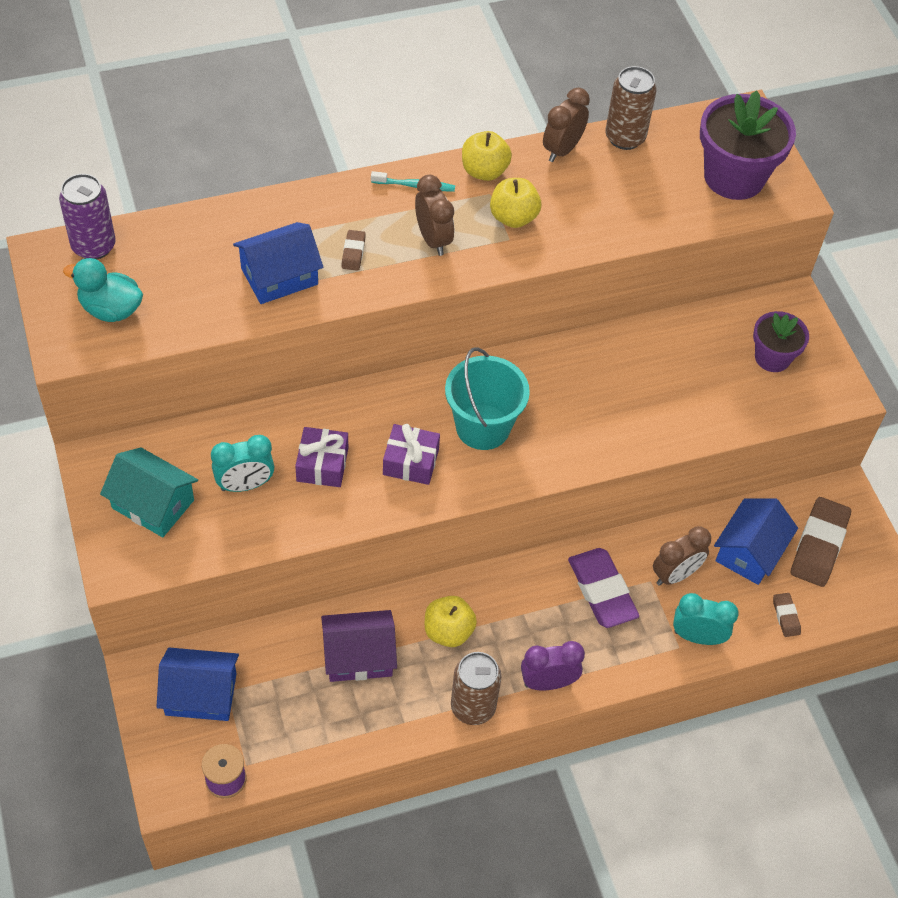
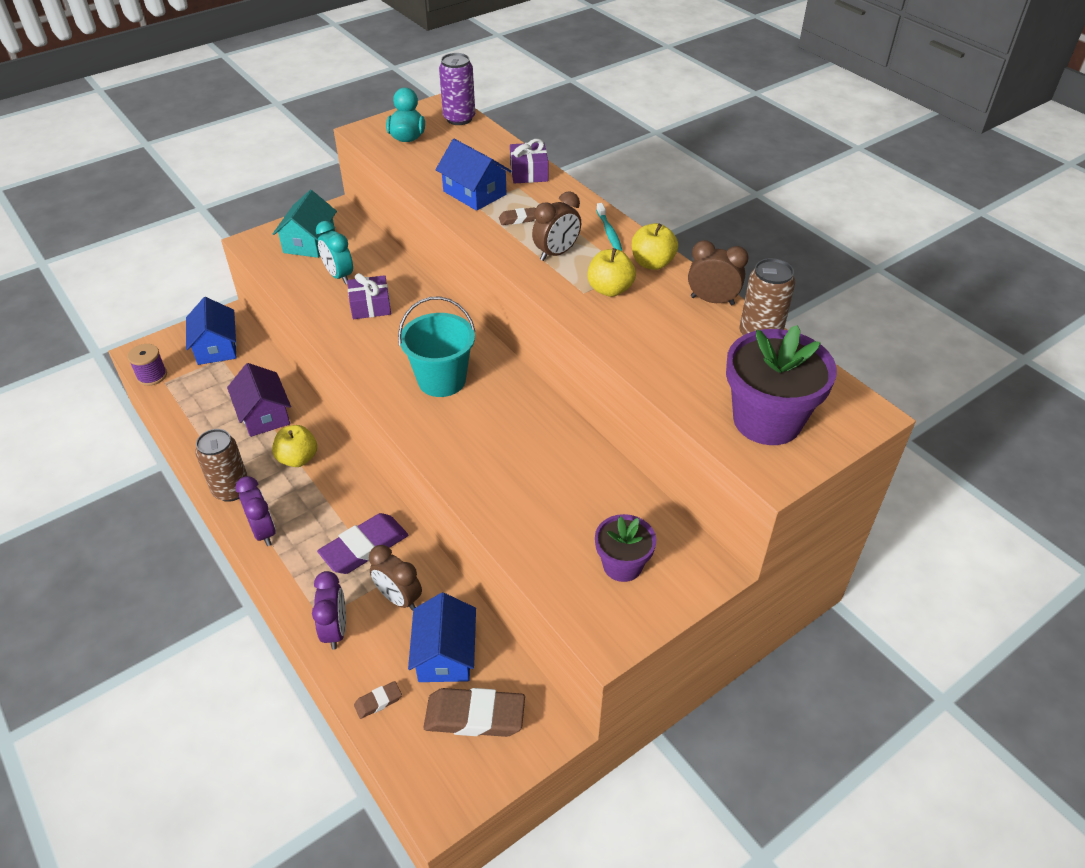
camera: 75 degrees right, 10 degrees down
purple gift [383,424,440,485] -> purple gift moved to [510,139,549,184]
turquoise clock [673,593,739,645] -> purple clock [312,571,346,650]
blue house [714,498,798,585] -> blue house turned 75 degrees clockwise [408,593,476,682]

